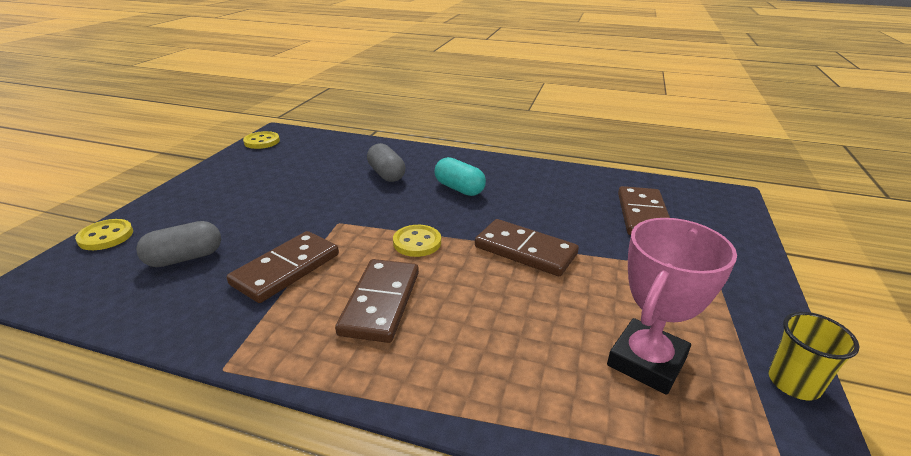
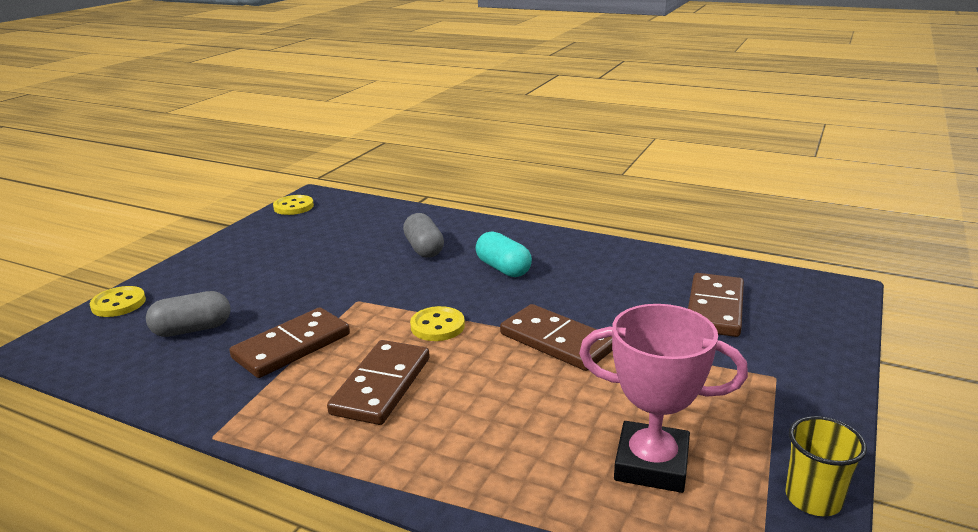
camera: 10 degrees right, 5 degrees down
pink trophy [607,218,737,395] -> pink trophy turned 60 degrees clockwise [579,304,748,493]

